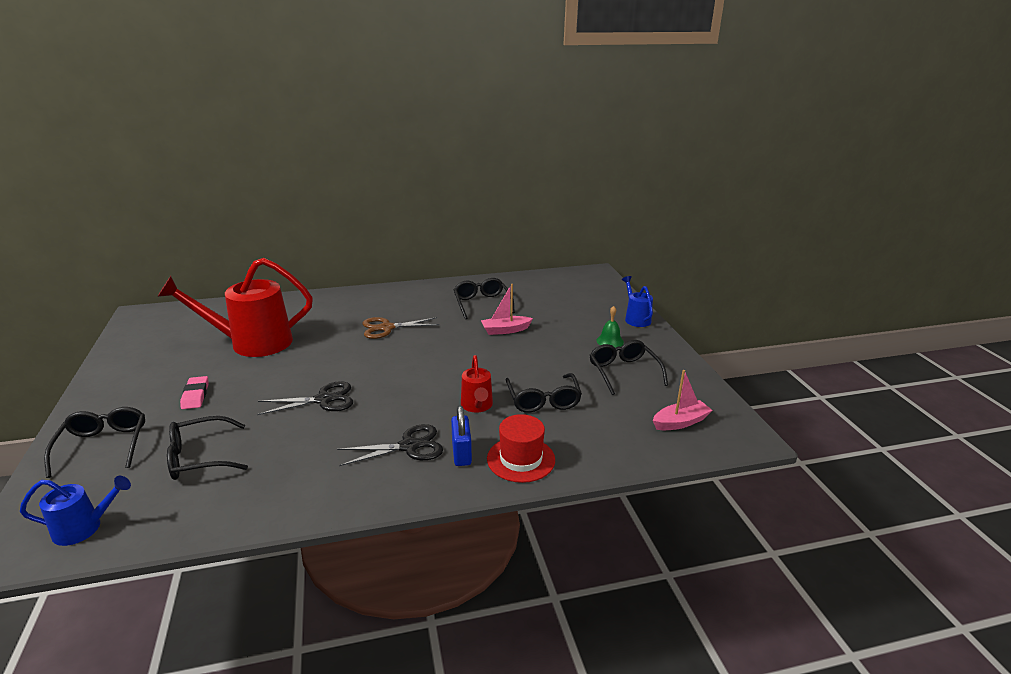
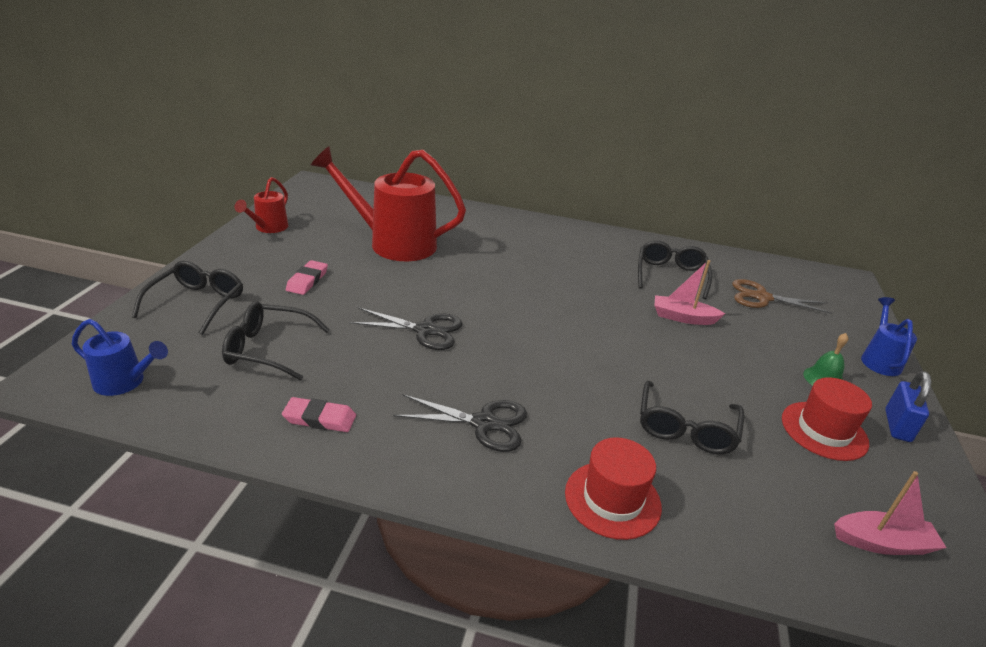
camera: 25 degrees right, 5 degrees up
brown scissors [363,317,440,339] -> brown scissors moved to [732,279,833,314]
blue padlock [451,406,472,466] -> blue padlock moved to [885,371,931,442]
red watering can [461,355,493,412] -> red watering can moved to [234,177,288,233]
black glasses [590,340,668,395] -> red hat [782,377,872,461]
none -> pink eraser [282,397,356,432]

